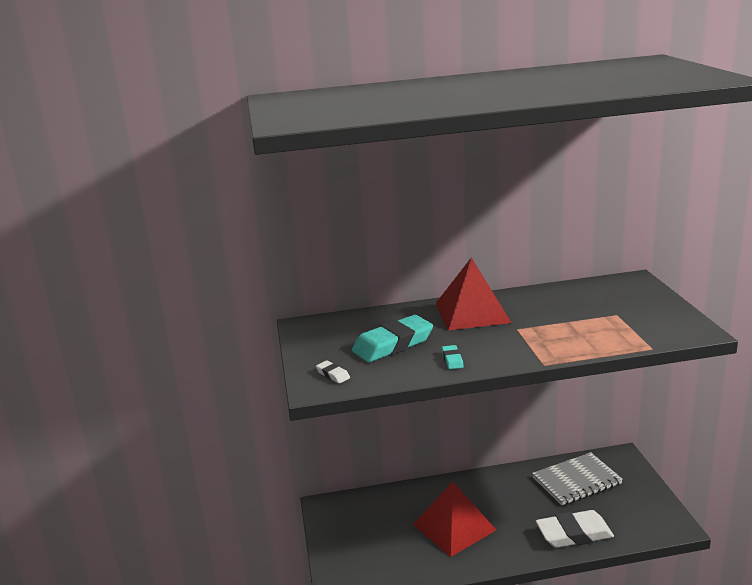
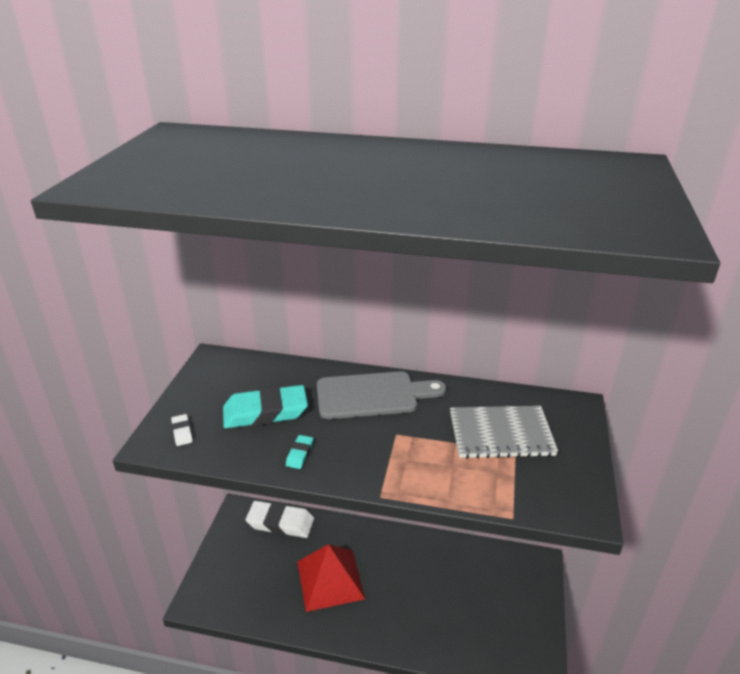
camera: 20 degrees right, 10 degrees up
red pyramid [436,258,512,331] -> grey cutting board [317,371,446,419]
grey notebook [532,452,623,506] -> grey notebook moved to [450,406,558,459]
white eraser [536,510,614,548] -> white eraser moved to [246,501,314,538]

